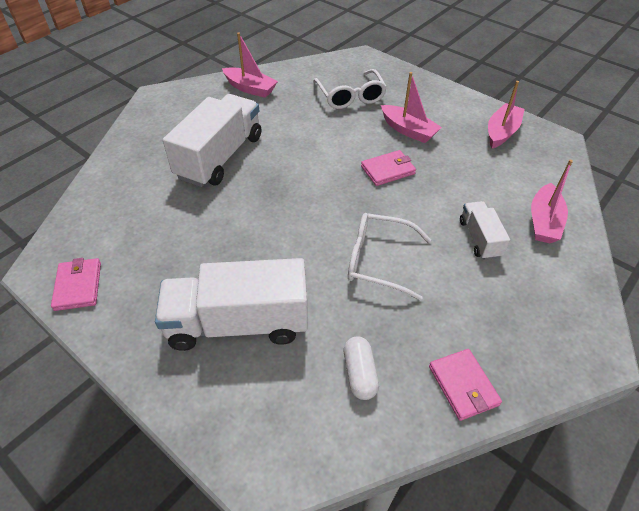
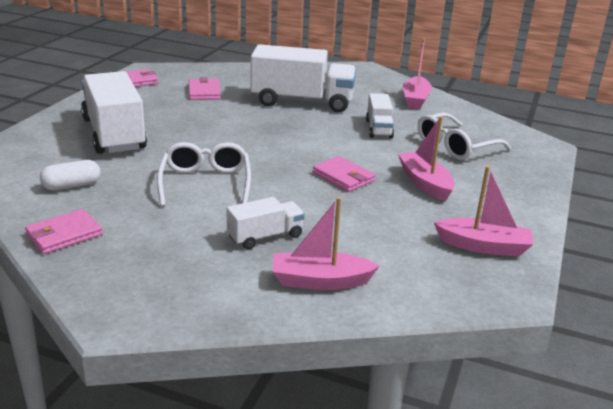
camera: 70 degrees right, 20 degrees down
pink boat [381,72,442,143] -> pink boat turned 135 degrees clockwise [398,116,455,201]
none -> pink wallet [189,77,221,100]
none -> white truck [366,93,394,139]

